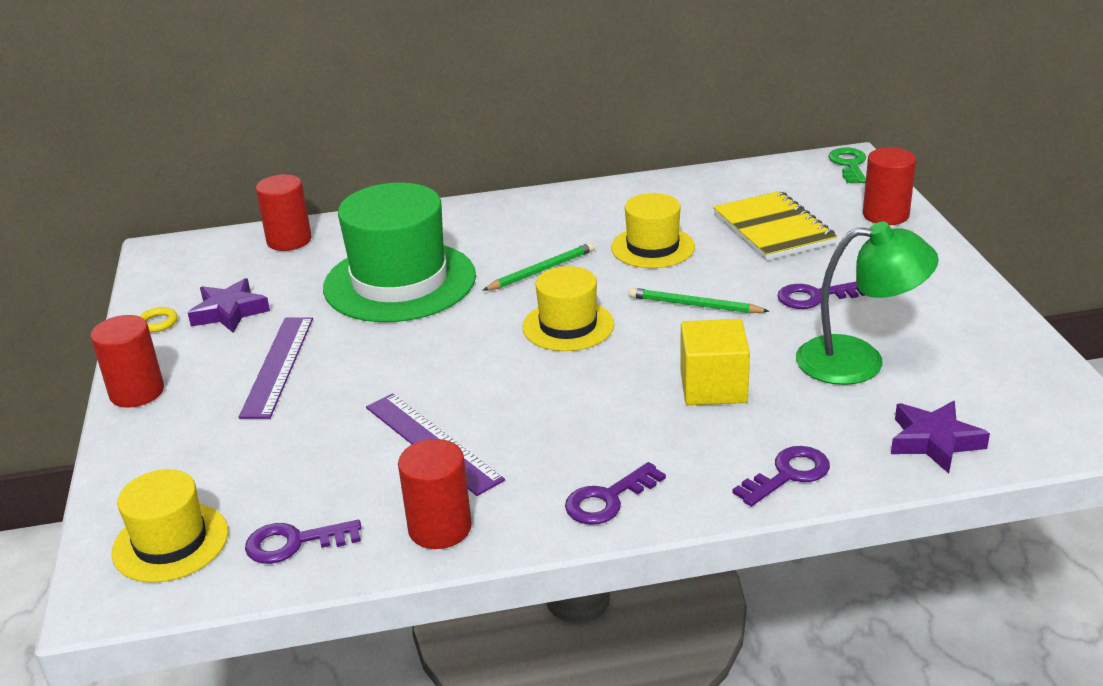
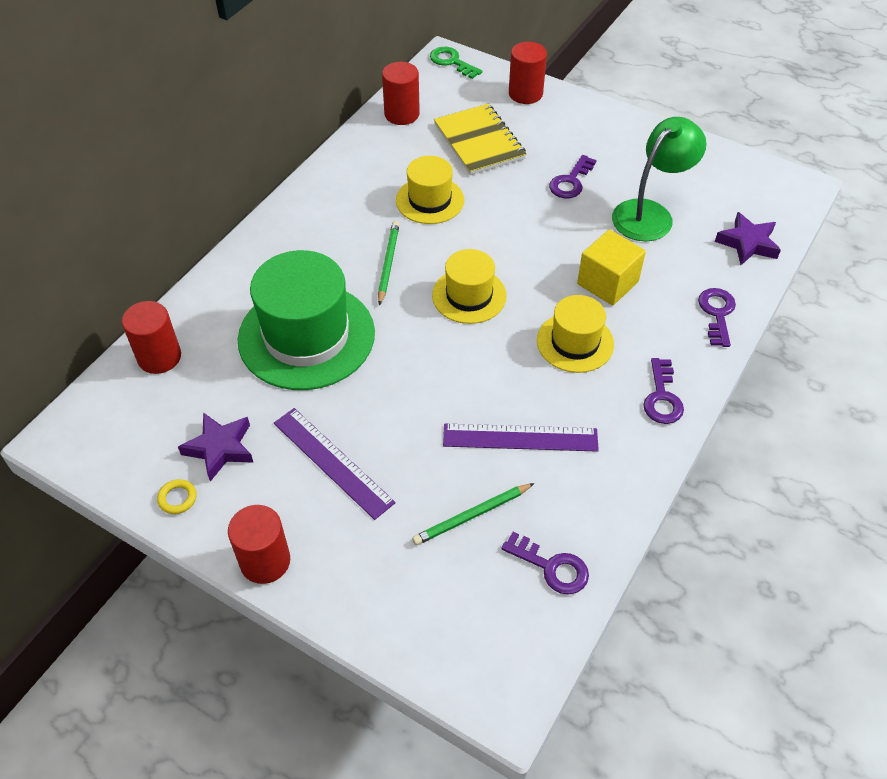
camera: 50 degrees left, 20 degrees up
yellow hat [111,469,228,583] -> yellow hat moved to [537,295,614,373]
purple key [245,520,362,564] -> purple key turned 90 degrees counterclockwise [501,532,589,594]
red cylinder [398,439,472,549] -> red cylinder moved to [382,62,420,125]
green pencil [629,288,769,314] -> green pencil moved to [412,483,534,545]
yellow notebook [713,191,837,260] -> yellow notebook turned 45 degrees clockwise [434,104,527,175]

